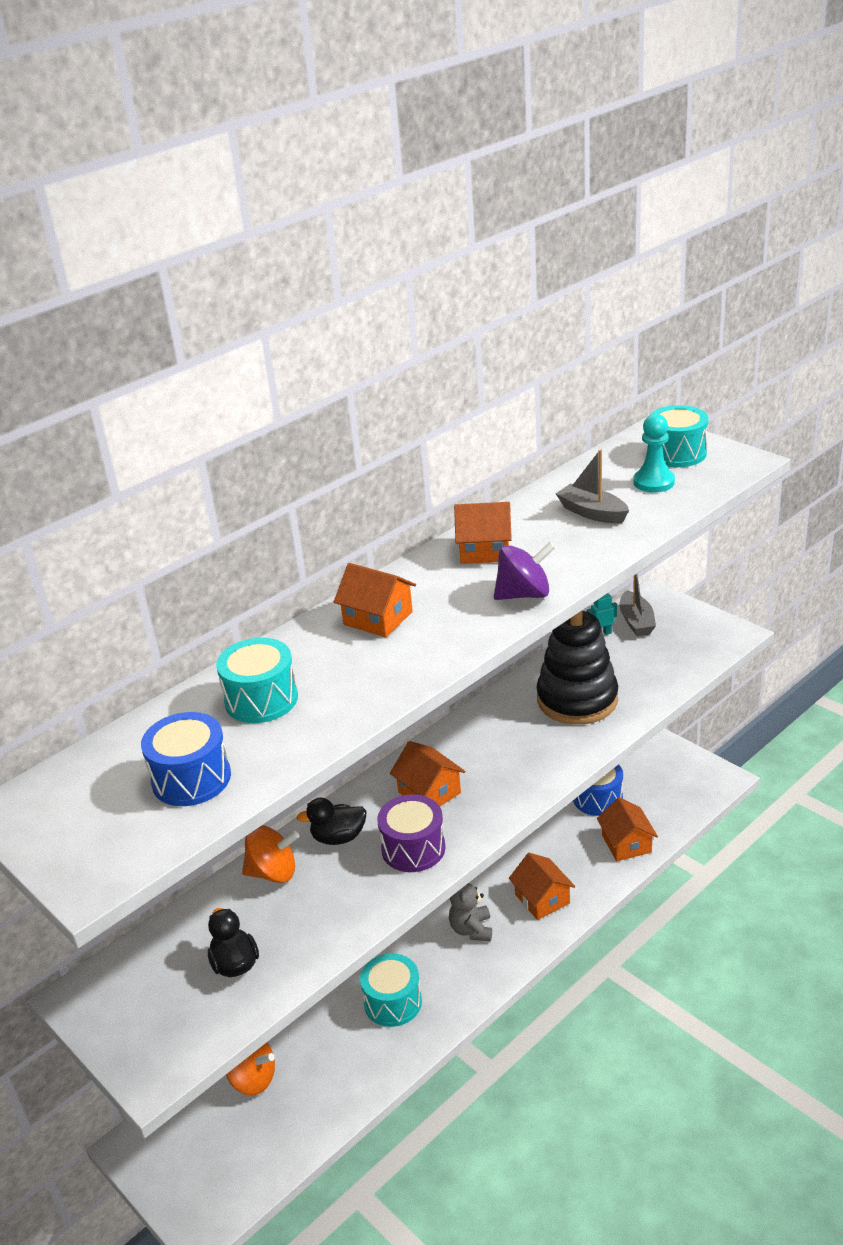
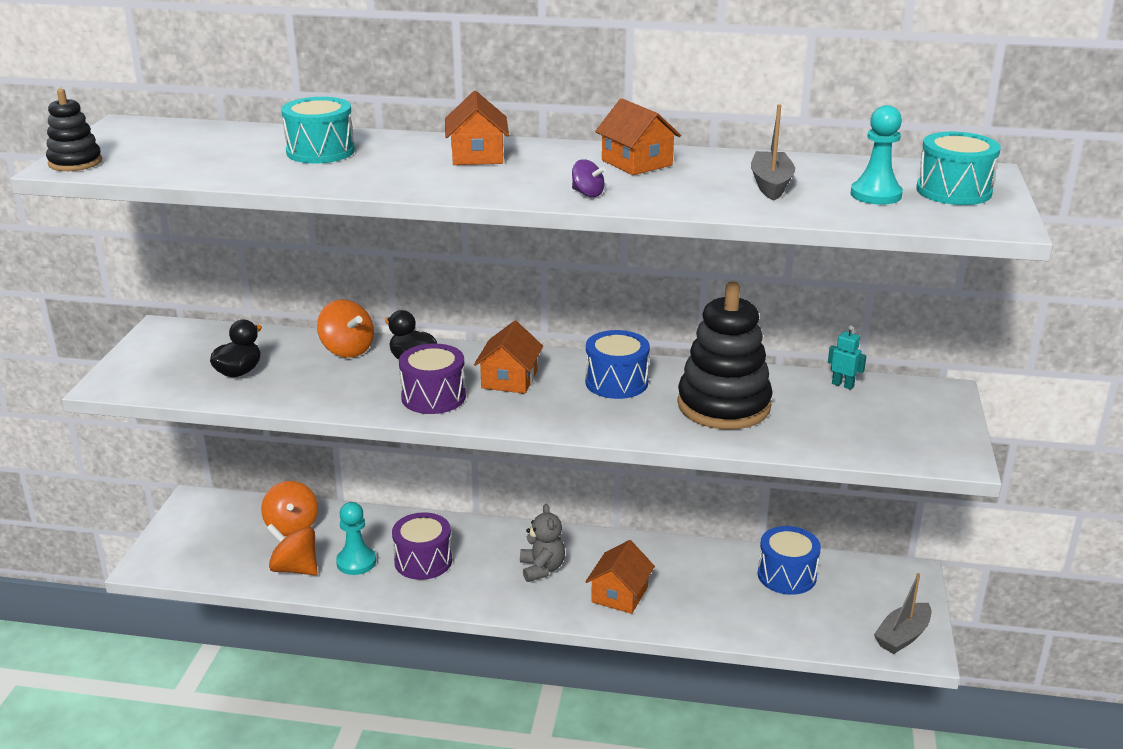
camera: 50 degrees right, 5 degrees down
blue drum [141,712,231,806] -> blue drum moved to [585,330,650,399]
turquoise drum [360,953,422,1027] -> purple drum [392,512,452,580]
grey teddy bear [449,883,492,941] -> grey teddy bear turned 120 degrees clockwise [520,504,565,582]
purple spinning top [494,542,555,600] -> purple spinning top [572,159,606,197], size x0.55
orange house [597,797,658,861] -> none
grey boat [619,574,656,636] -> grey boat moved to [874,573,932,654]
none -> black stacking toy [46,89,102,171]
none -> orange spinning top [266,523,318,575]
none -> turquoise pawn [336,502,376,575]

